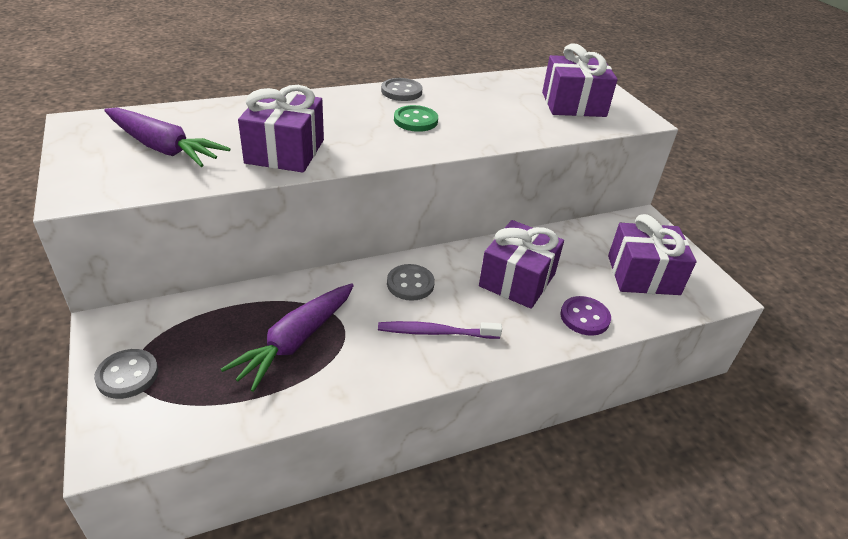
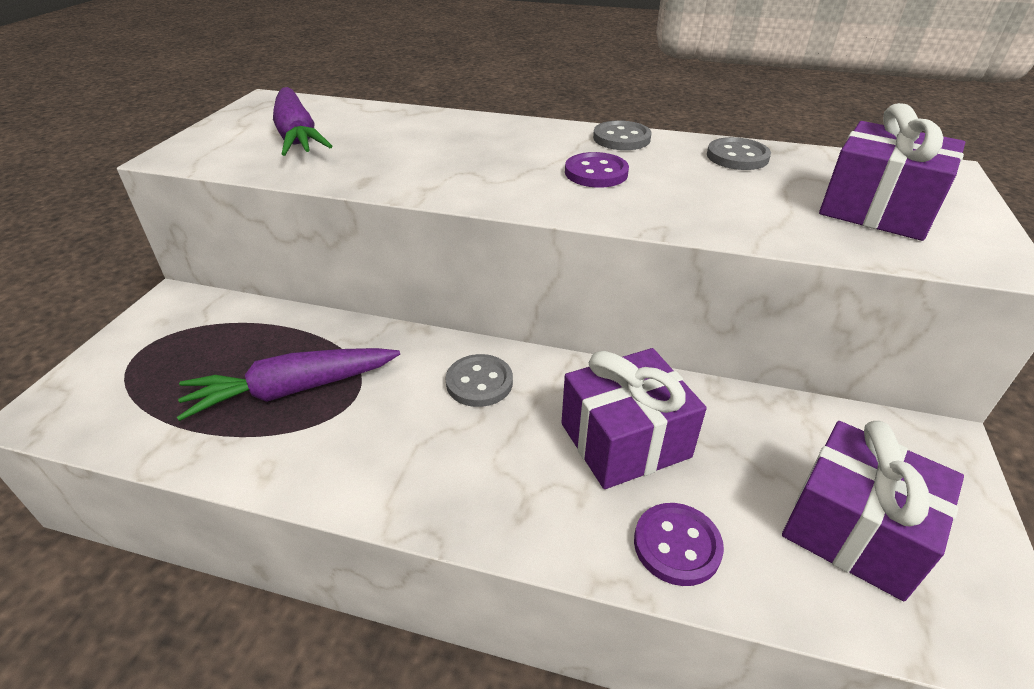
camera: 40 degrees right, 0 degrees up
grey button [94,349,158,399] -> grey button moved to [707,137,771,170]
purple gift [238,85,324,173] -> none
purple toothbrush [378,321,502,339] -> none
green button [394,105,438,132] -> purple button [565,152,629,188]

